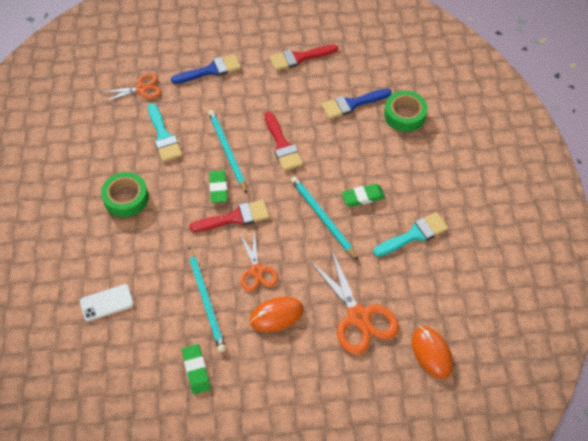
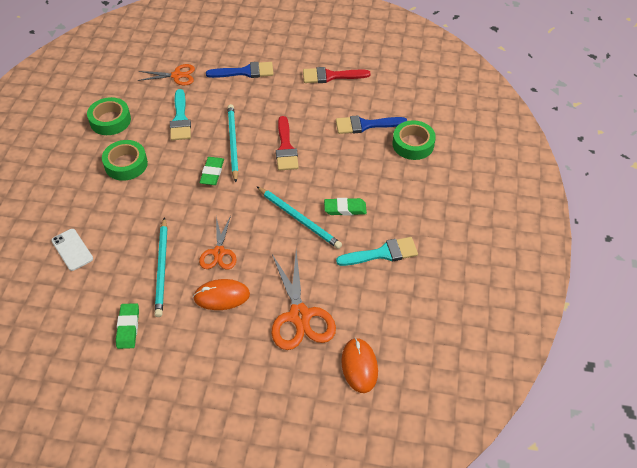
camera: 15 degrees right, 5 degrees down
white phone [80,284,134,321] -> white phone turned 60 degrees clockwise [51,229,93,271]
red brush [189,200,269,232] -> none
turquoise pencil [291,176,359,261] -> turquoise pencil turned 150 degrees clockwise [256,186,342,249]
none -> green tape [87,97,131,135]

